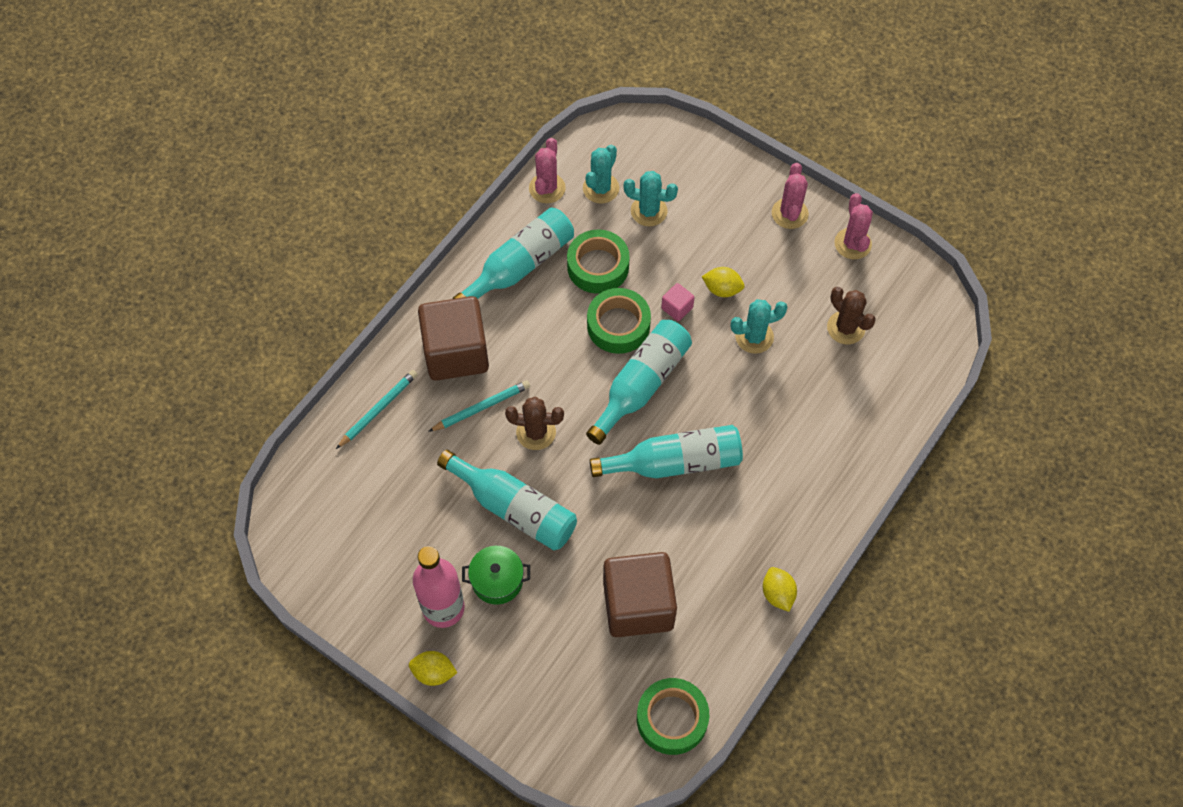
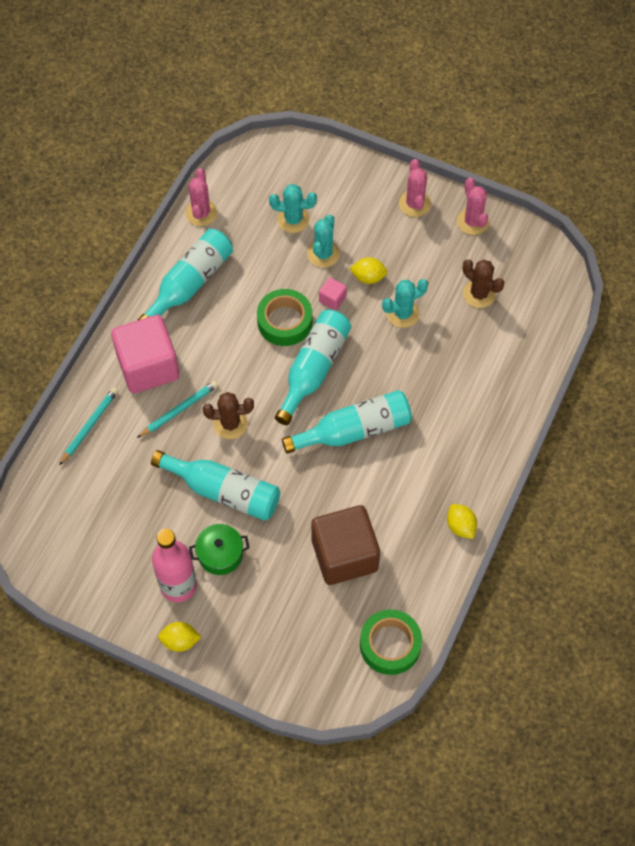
camera: 10 degrees left, 0 degrees up
brown cube [418,296,489,381] -> pink cube [111,315,179,393]
green tape [567,229,630,294] -> none
turquoise cactus [583,145,619,204] -> turquoise cactus moved to [307,214,340,268]

